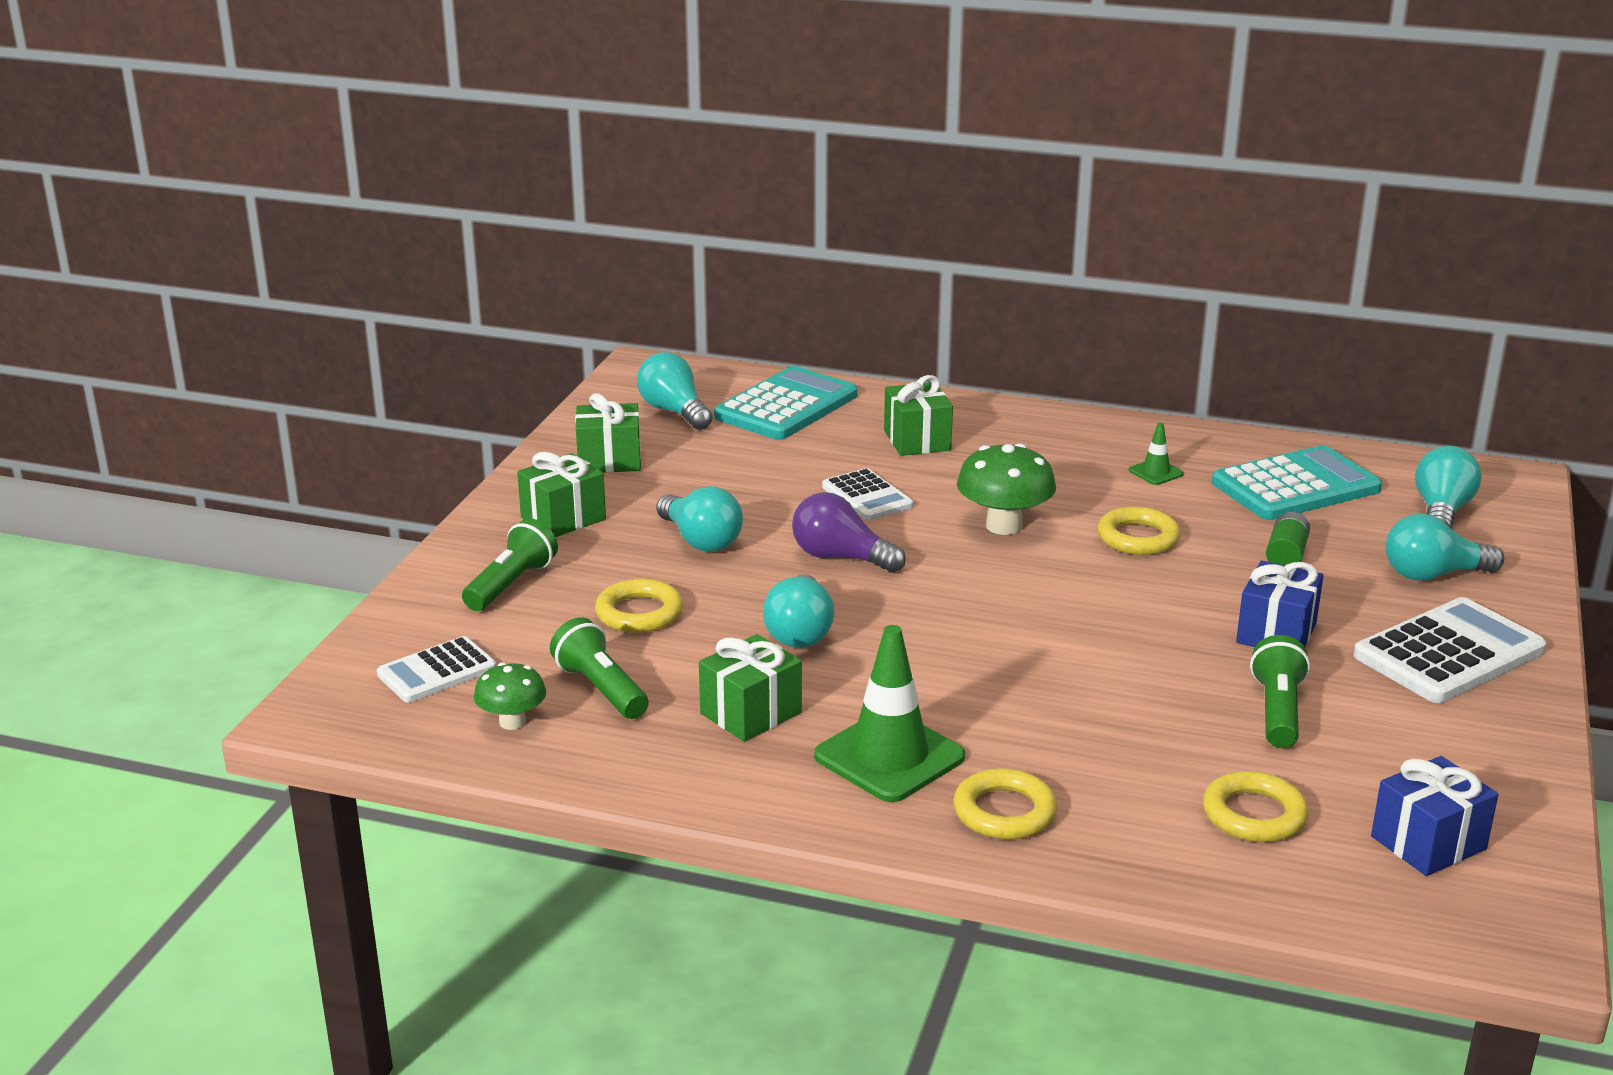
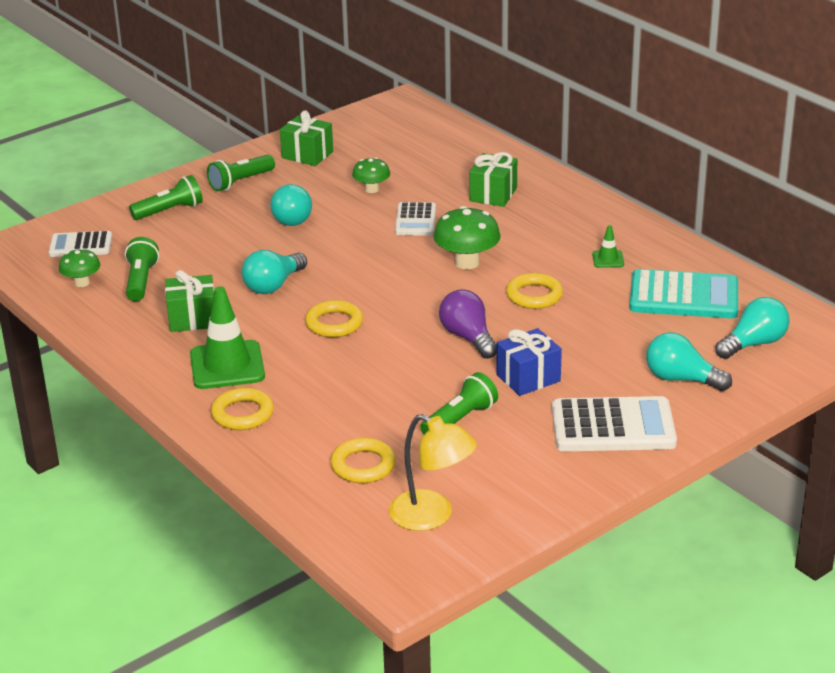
camera: 35 degrees right, 5 degrees up
green gift [517,452,606,537] -> green flashlight [207,155,275,191]
yellow ring [595,579,683,633] -> yellow ring moved to [305,300,363,337]
turquoise light bulb [637,352,713,430] -> none
turquoise calculator [714,366,858,440] -> none
purple light bulb [792,492,906,573] -> purple light bulb moved to [439,289,497,359]
green battery [1266,512,1310,565] -> none
blue gift [1371,756,1499,876] -> yellow lamp [389,414,477,531]
none -> green mushroom [352,157,390,193]

